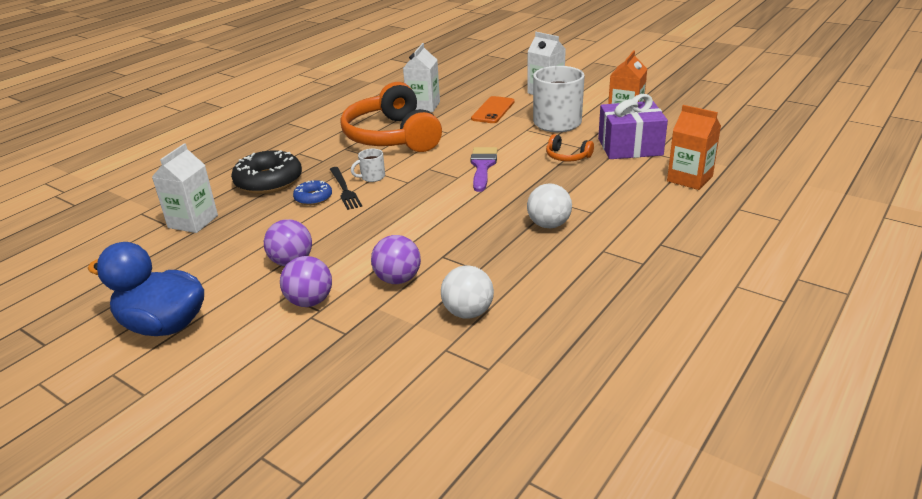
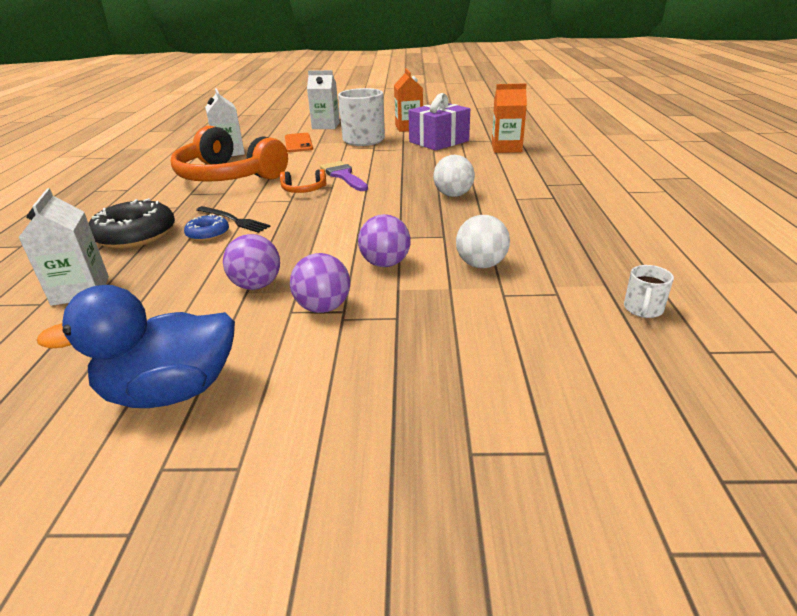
camera: 35 degrees left, 0 degrees up
white mug [351,149,385,182] -> white mug moved to [624,265,674,318]
orange headphones [546,134,594,161] -> orange headphones moved to [280,169,326,193]

